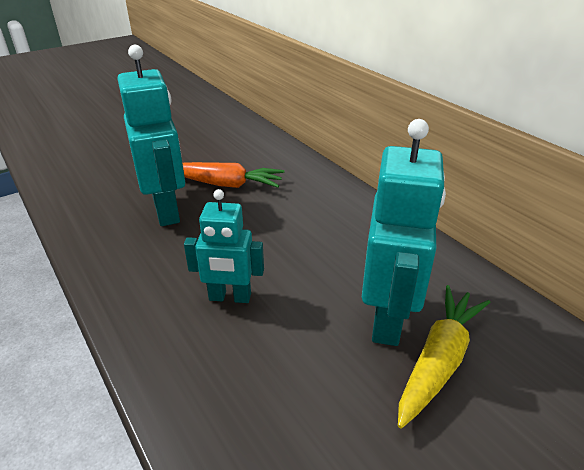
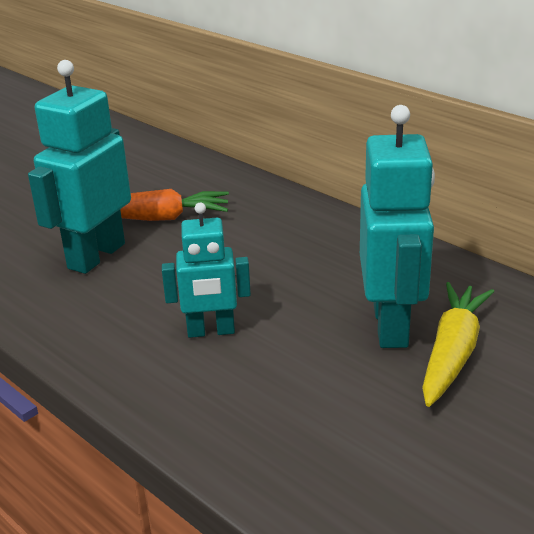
camera: 10 degrees left, 5 degrees down
turquoise robot [117,45,185,226] -> turquoise robot turned 120 degrees counterclockwise [28,60,131,274]

